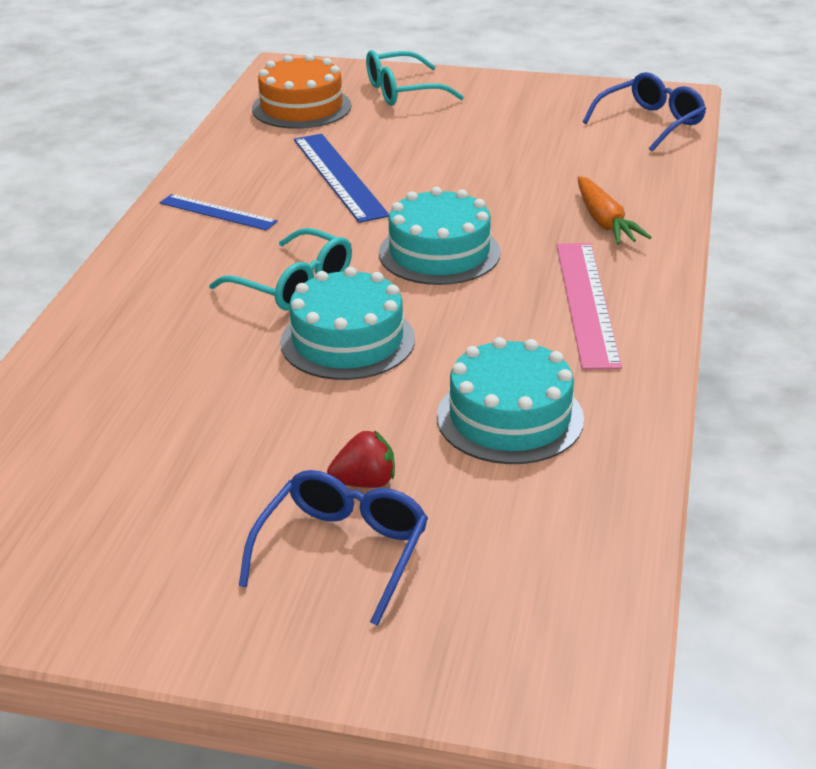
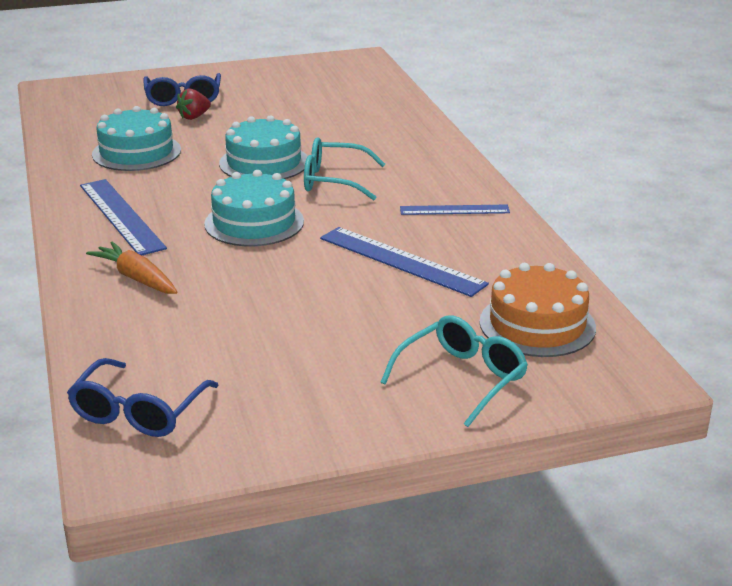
camera: 150 degrees right, 5 degrees down
pink ruler [556,243,622,370] -> blue ruler [80,179,167,255]

